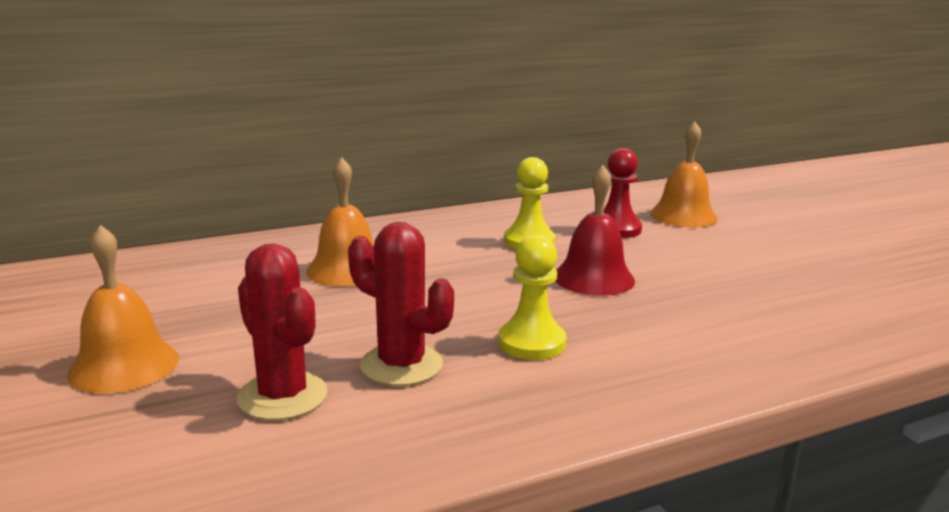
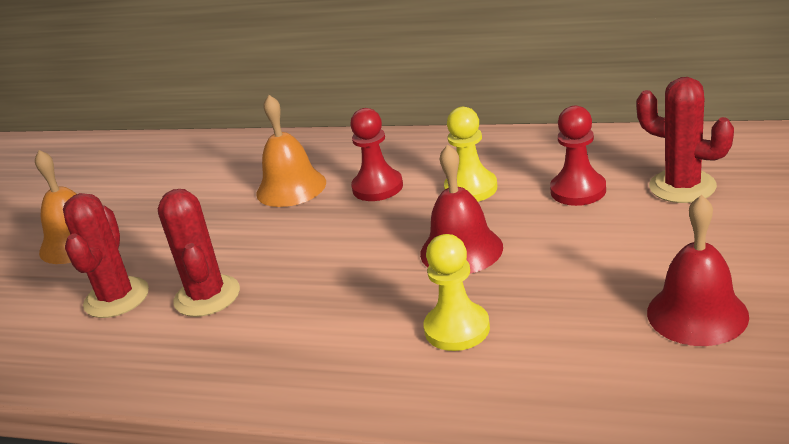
camera: 45 degrees right, 10 degrees up
yellow pawn [498,234,567,360] -> yellow pawn moved to [424,234,490,351]
orange bell [650,122,718,227] -> red cactus [636,77,734,203]
none -> red pawn [350,108,403,201]
none -> red bell [647,195,749,346]

